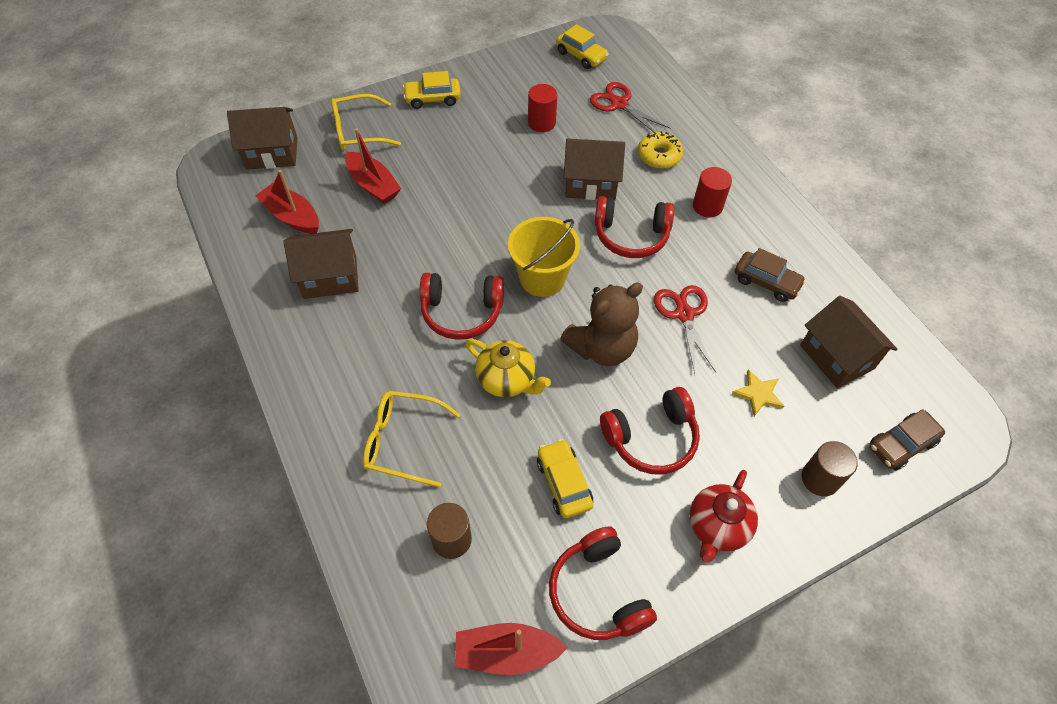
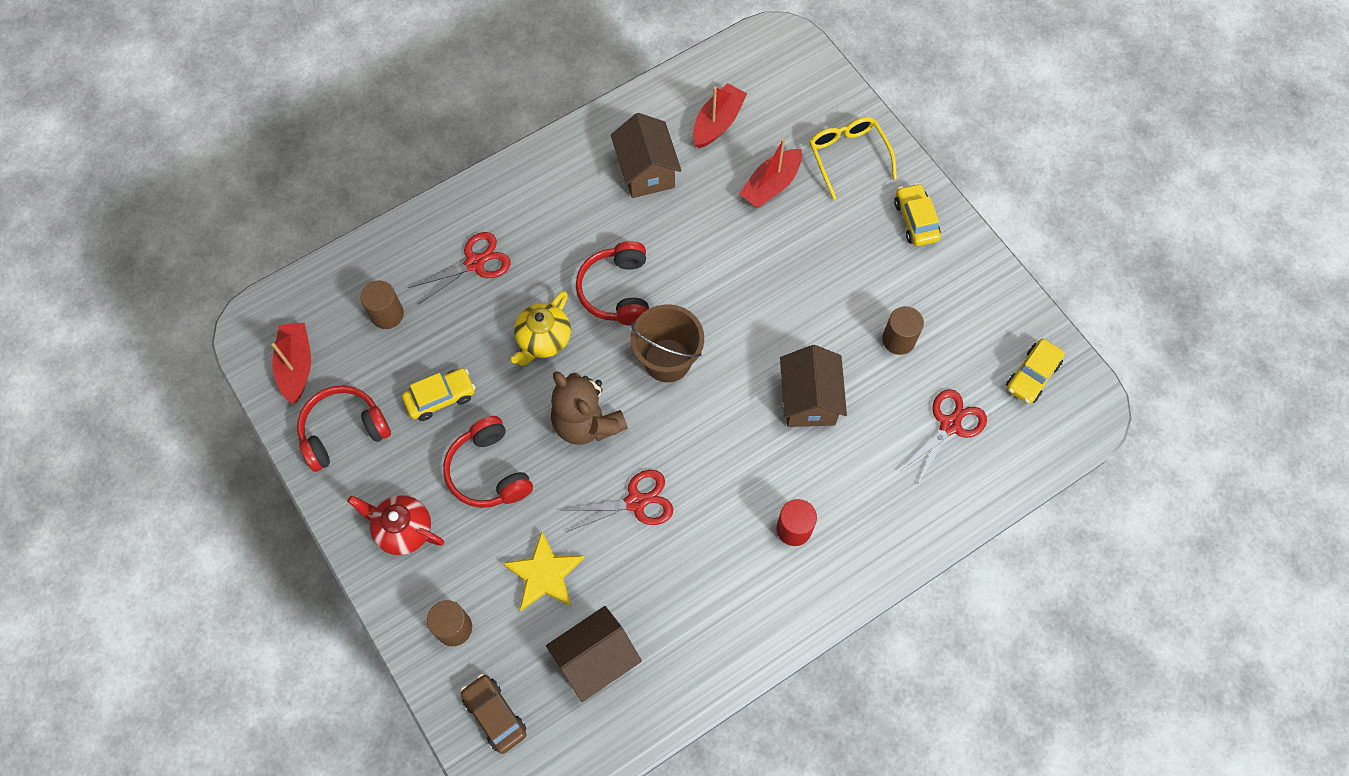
camera: 85 degrees right, 10 degrees up
brown house [227,107,297,169] -> none
yellow glasses [363,391,460,487] -> red scissors [408,232,511,305]
yellow bucket [508,217,580,297] -> brown bucket [630,304,704,382]
red cylinder [528,84,557,132] -> brown cylinder [882,306,924,355]
red headphones [595,196,674,258] -> none
yellow donut [638,131,683,169] -> none
yellow star [732,370,784,416] -> yellow star [502,531,585,611], size x1.57
brown car [735,248,806,302] -> none

